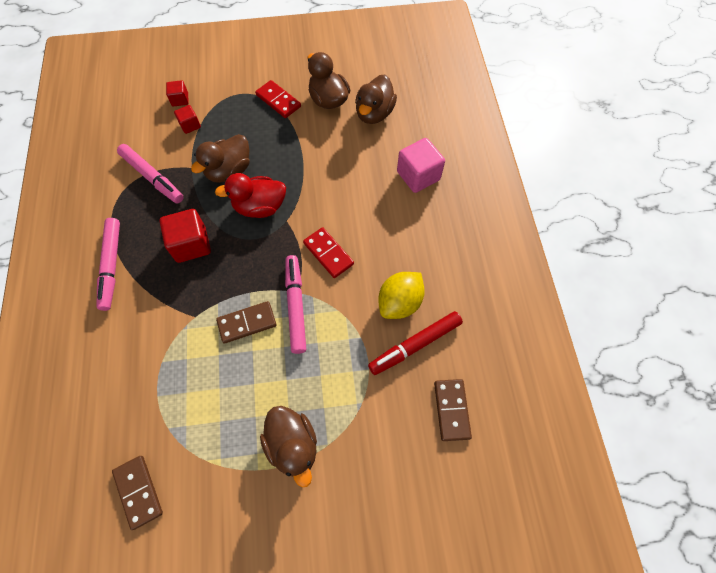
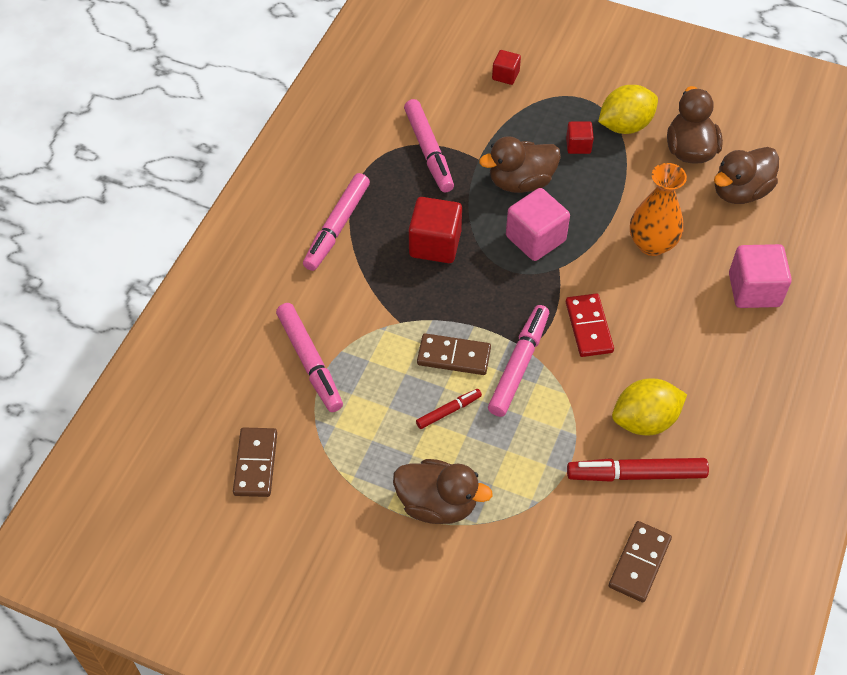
camera: 30 degrees right, 10 degrees down
red cube [174,105,201,134] -> red cube moved to [566,121,594,154]
red duck [215,173,286,218] -> pink cube [506,188,570,261]
red domino [255,80,301,118] -> yellow lemon [598,85,658,134]
brown duck [260,406,317,487] -> brown duck turned 75 degrees counterclockwise [393,459,493,524]
none -> pink marker [276,303,343,412]
none -> red marker [416,389,482,429]
none -> orange vase [630,163,687,256]

